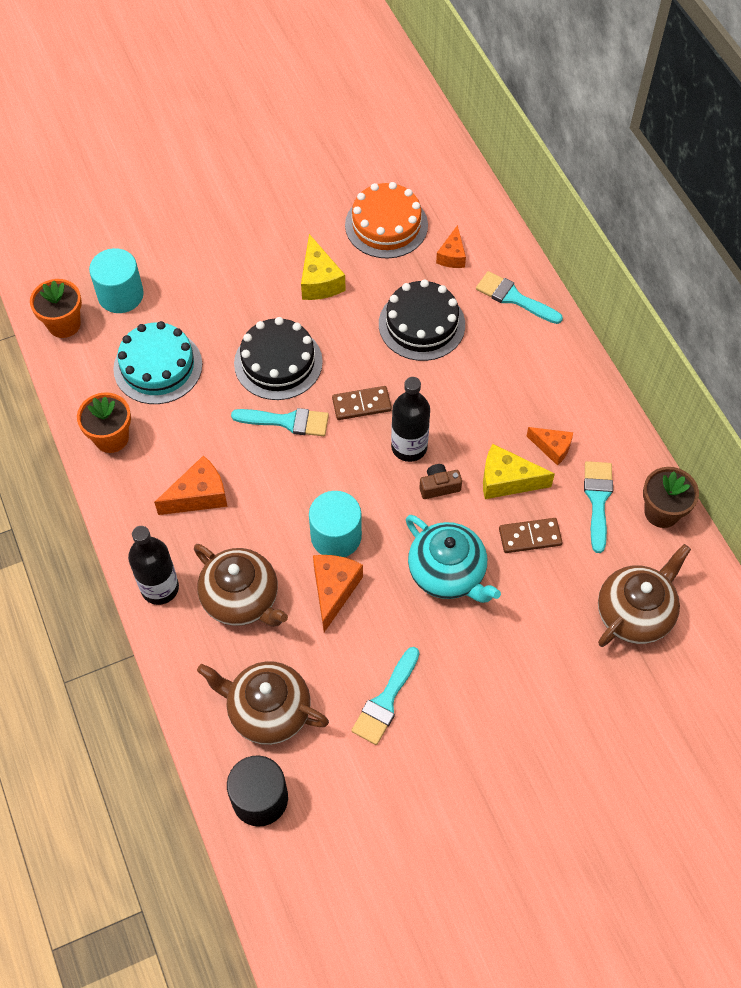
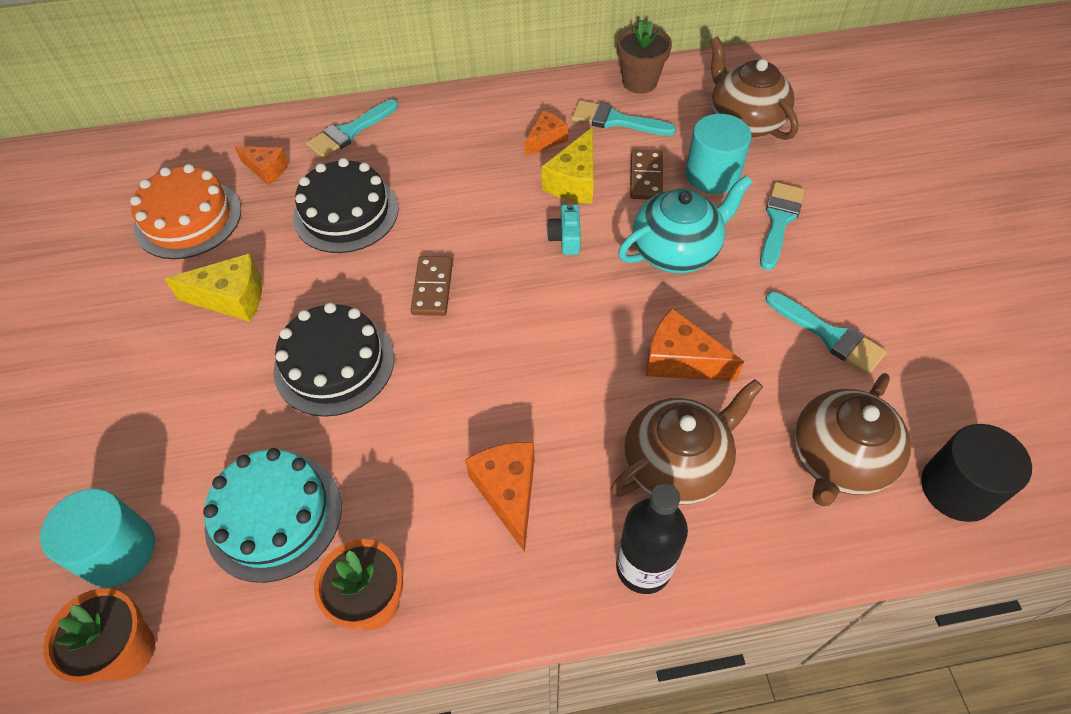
camera: 75 degrees left, 5 degrees down
turquoise brush [231,408,329,436] -> turquoise brush moved to [760,182,804,271]
turquoise cylinder [309,491,362,557] -> turquoise cylinder moved to [685,114,752,194]
black bottle [391,377,430,462] -> none
brown camera [419,464,462,499] -> turquoise camera [547,203,581,255]

